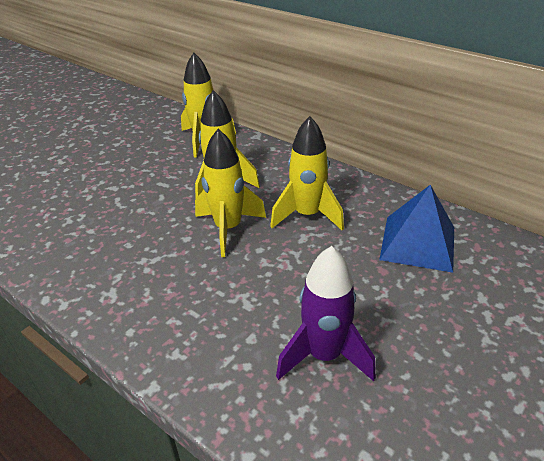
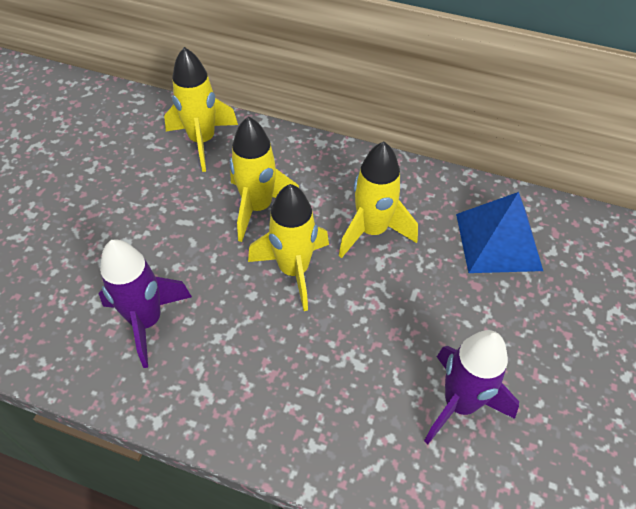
camera: 20 degrees left, 15 degrees up
none -> purple rocket [98,239,192,368]

